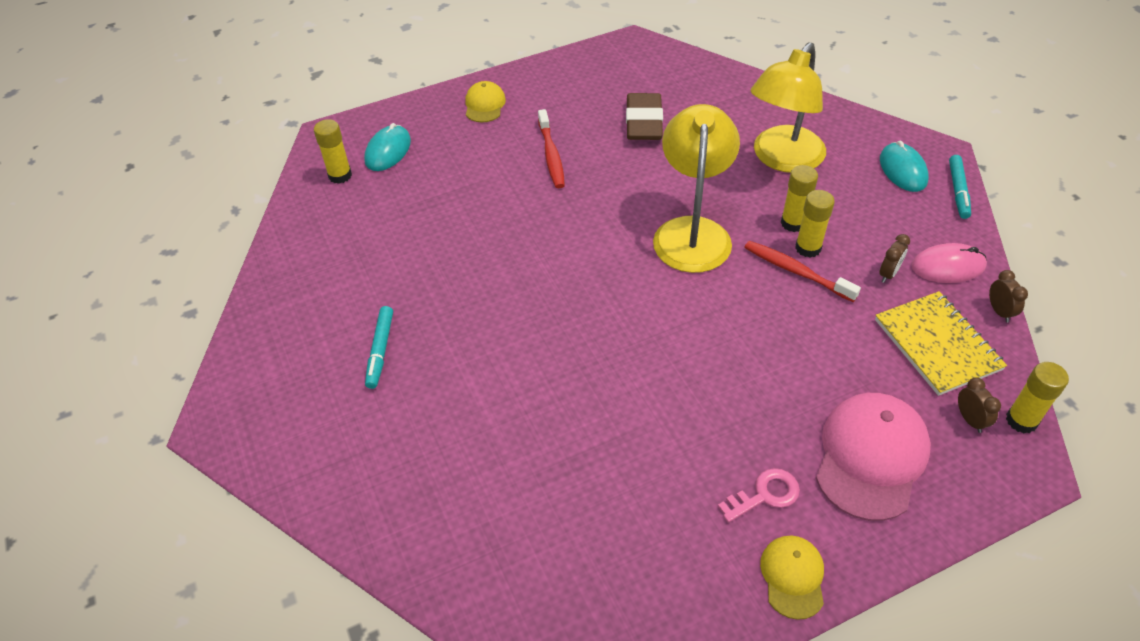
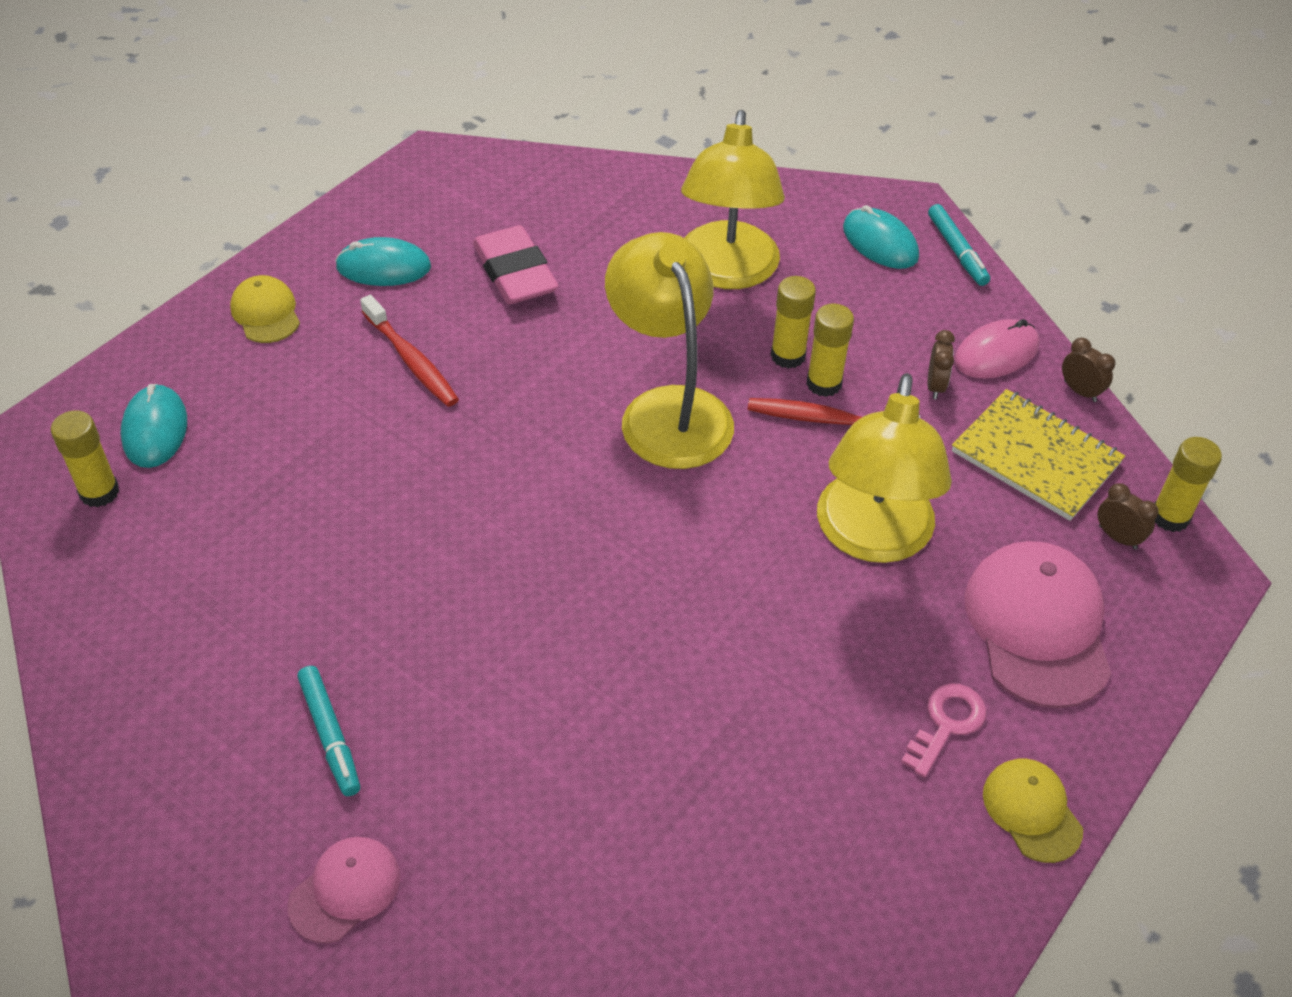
camera: 30 degrees left, 0 degrees up
brown eraser [626,93,663,140] -> pink eraser [473,225,559,304]
none -> pink cap [288,837,400,944]
none -> turquoise mouse [335,237,431,286]
none -> yellow lamp [817,373,952,563]

